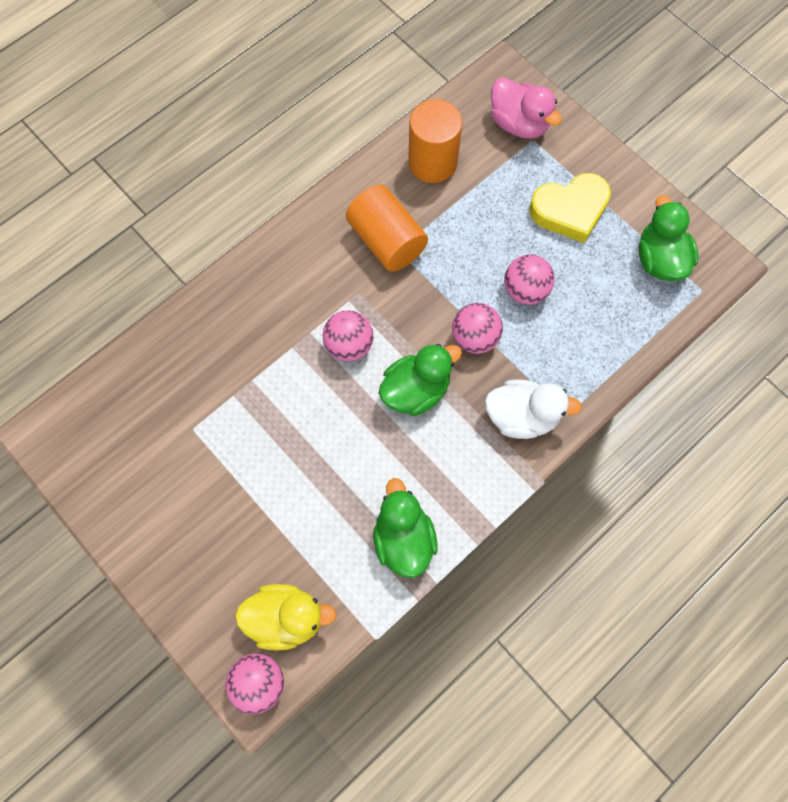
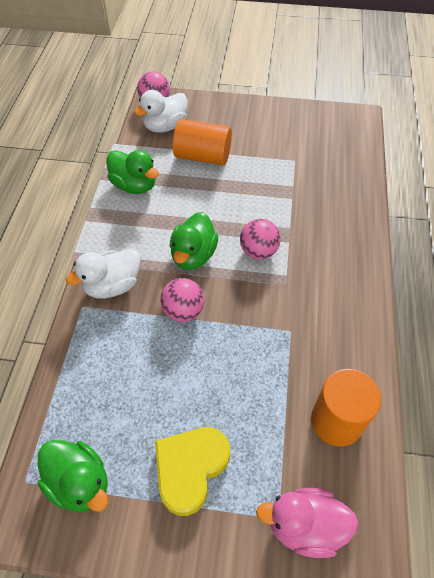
camera: 140 degrees right, 15 degrees down
yellow duck [235,584,337,650] -> white duck [134,90,187,133]
orange cylinder [346,184,428,272] -> orange cylinder moved to [173,119,232,166]
pink ball [504,255,555,305] -> none

